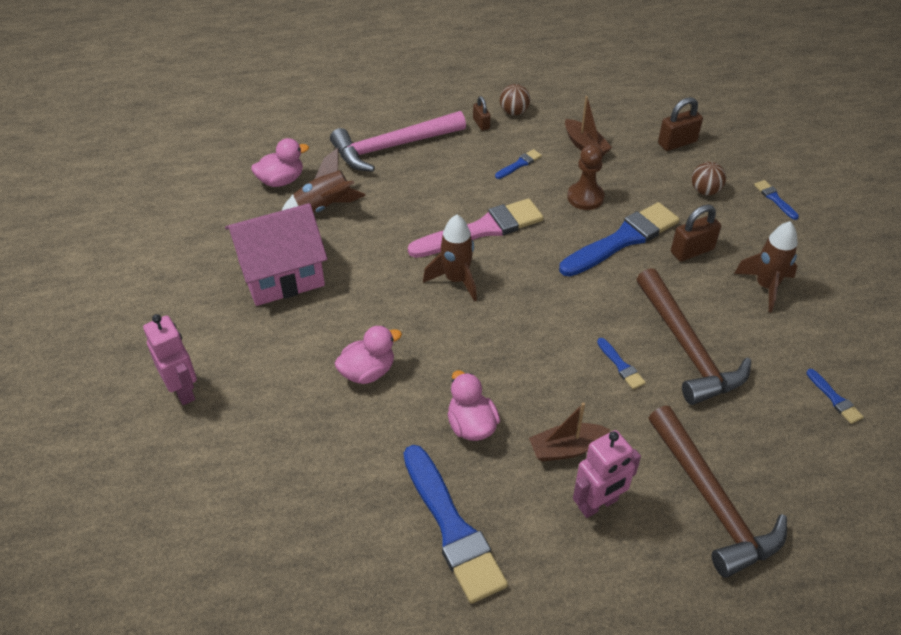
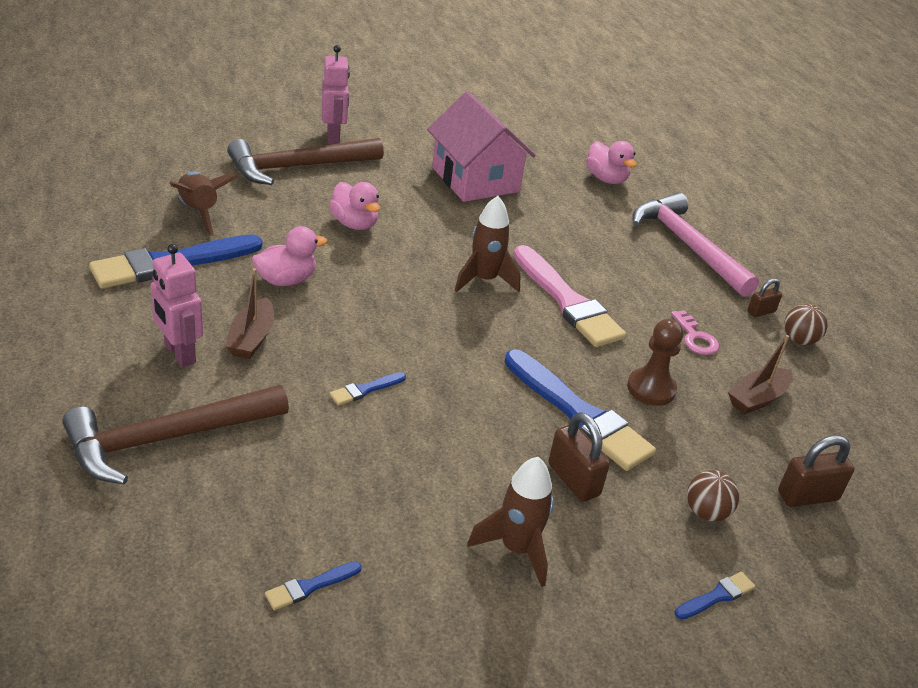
camera: 80 degrees right, 10 degrees down
pink robot [143,314,197,405] -> pink robot turned 60 degrees counterclockwise [322,45,350,144]
brown rocket [282,148,366,213] -> brown rocket moved to [170,172,238,236]
blue brush [495,149,542,179] -> pink key [671,310,719,355]
brown boat [529,402,610,462] -> brown boat turned 150 degrees counterclockwise [225,268,274,359]
brown hammer [637,268,751,405] -> brown hammer moved to [227,138,384,185]
brown padlock [658,97,703,151] -> brown padlock turned 75 degrees counterclockwise [778,435,855,507]

